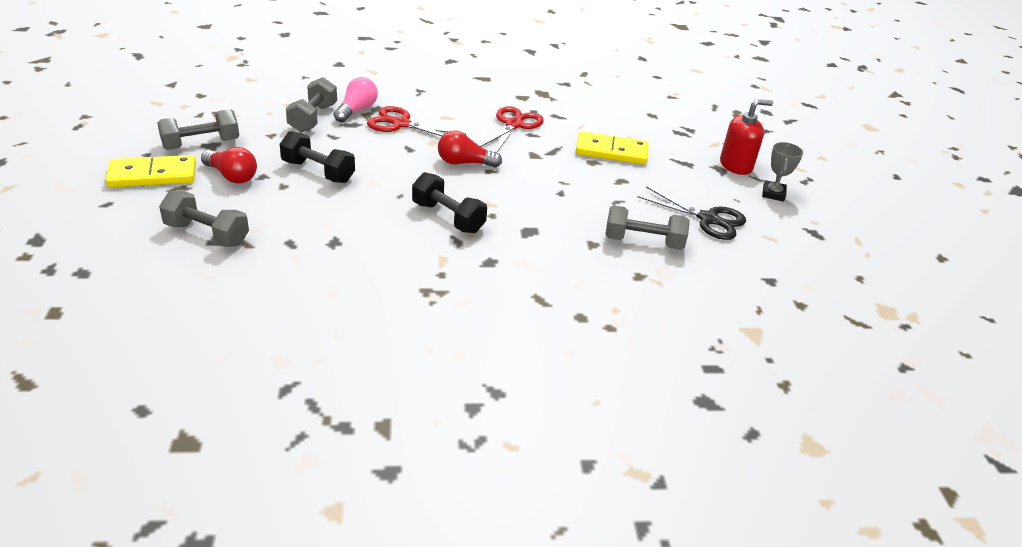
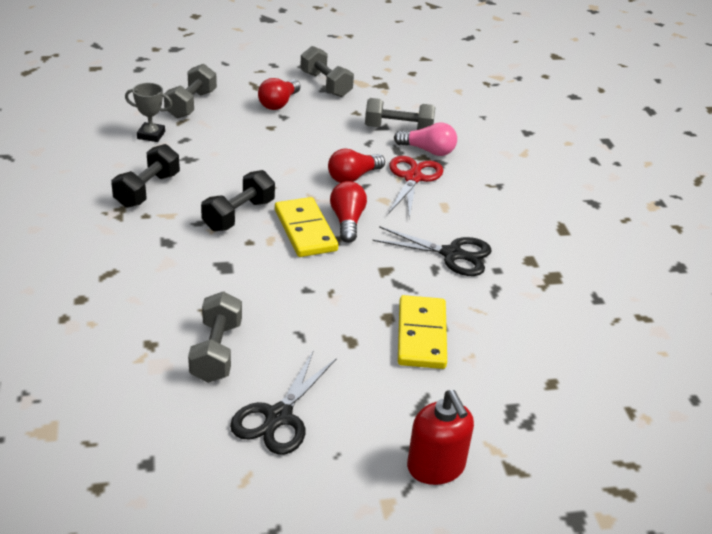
camera: 85 degrees right, 0 degrees up
yellow domino [105,155,196,188] -> yellow domino moved to [275,197,338,257]
black dumbbell [280,131,355,183] -> black dumbbell moved to [111,144,180,208]
red scissors [480,106,544,153] -> black scissors [372,226,492,276]
grey trophy [762,142,803,202] -> grey trophy moved to [125,83,173,142]
none -> red light bulb [328,148,385,183]

